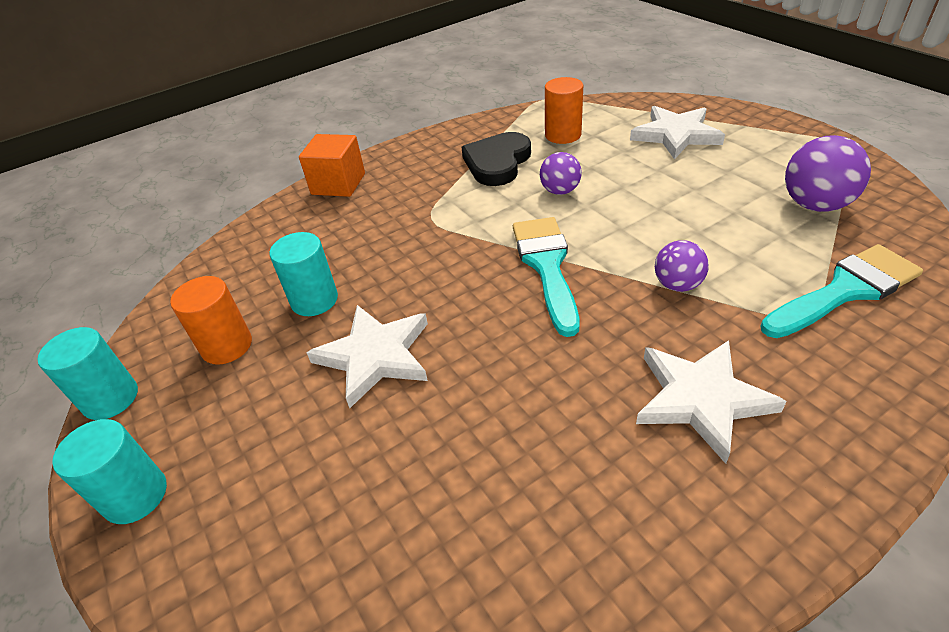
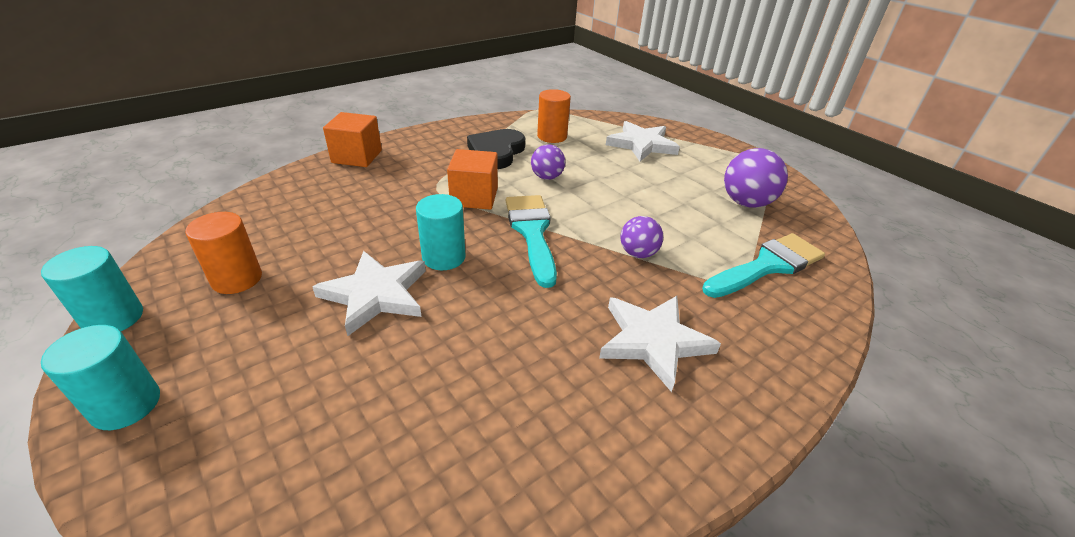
camera: 10 degrees left, 5 degrees down
turquoise cylinder [269,232,338,316] -> turquoise cylinder moved to [416,194,465,270]
none -> orange cube [447,149,498,210]

